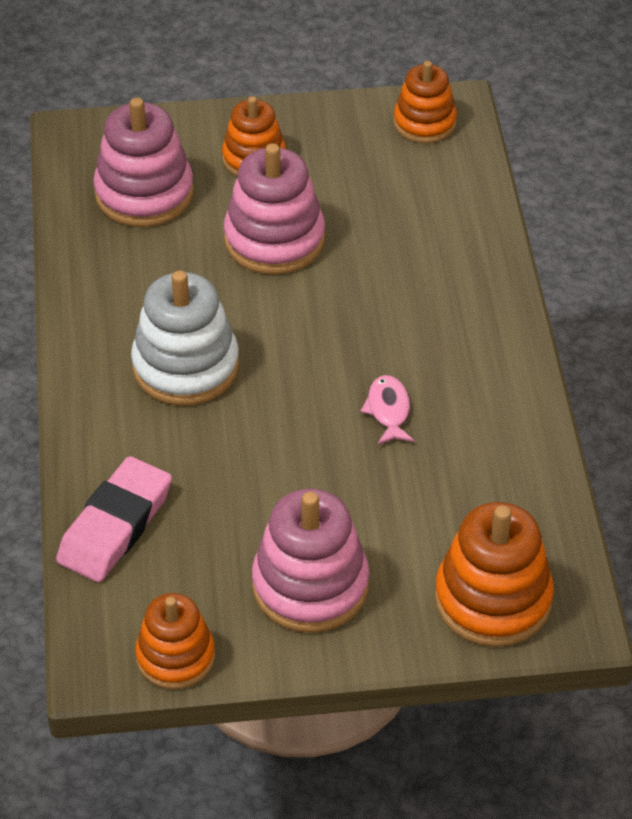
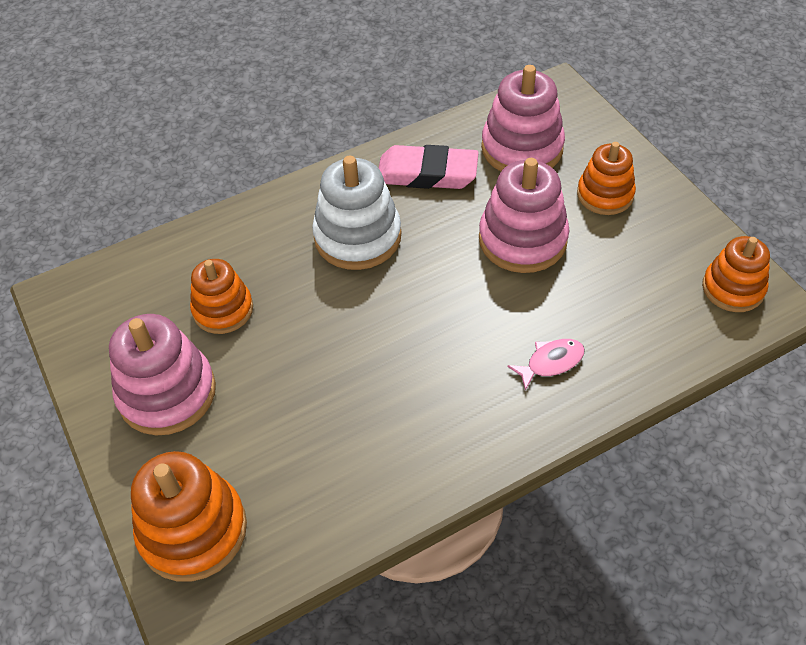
camera: 70 degrees right, 5 degrees up
pink eraser [56,456,172,582] -> pink eraser moved to [379,145,479,189]
orange stacking toy [135,593,215,689] -> orange stacking toy moved to [190,259,253,334]
pink fish [360,375,414,445] -> pink fish moved to [507,339,585,391]

